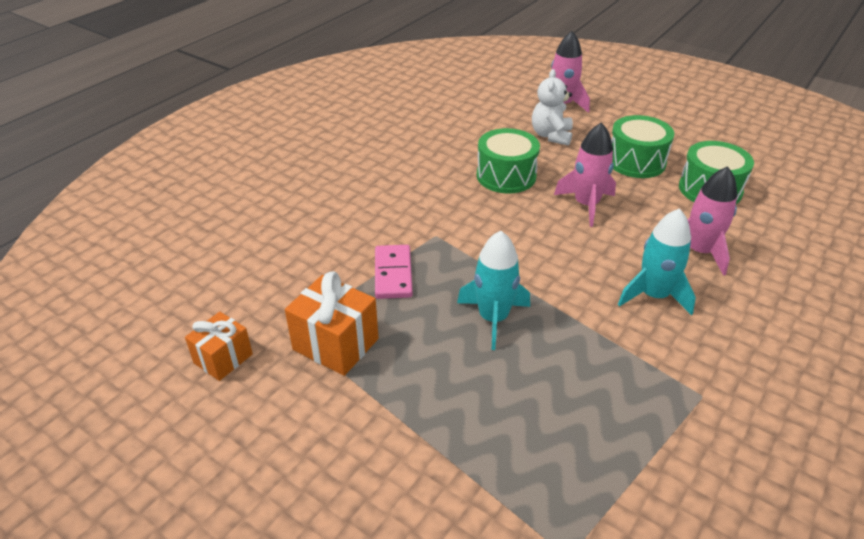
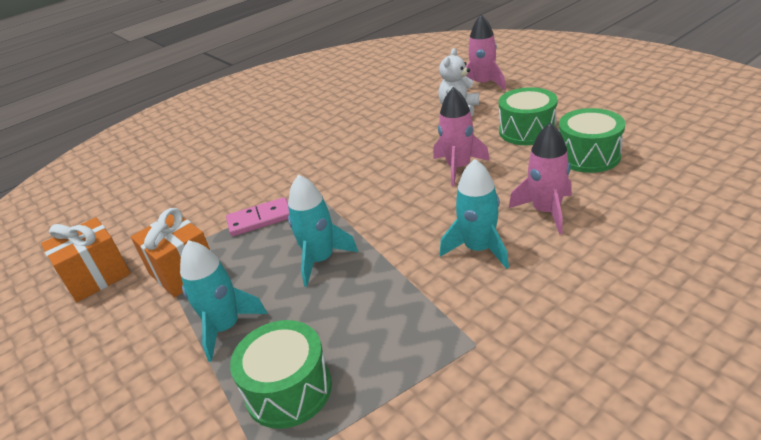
camera: 20 degrees right, 5 degrees down
orange gift [185,312,253,381] -> orange gift [41,218,131,302], size x1.52
pink domino [375,245,413,299] -> pink domino turned 60 degrees clockwise [226,197,289,236]
green drum [477,128,540,193] -> green drum moved to [230,320,332,429]
none -> turquoise rocket [180,240,267,362]

